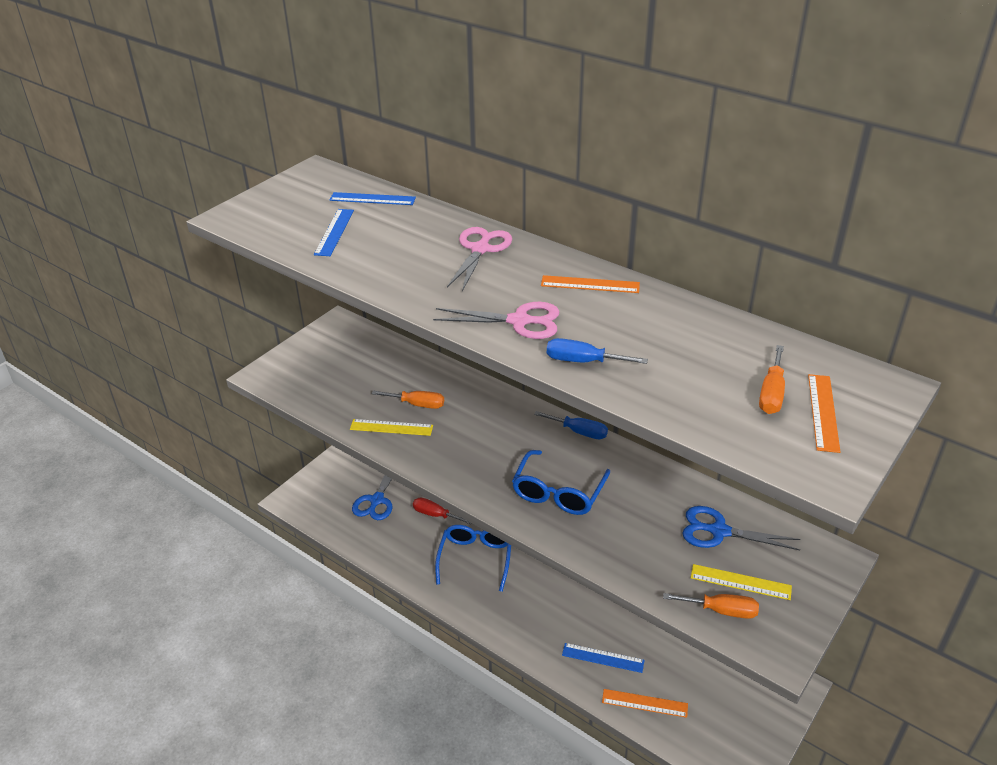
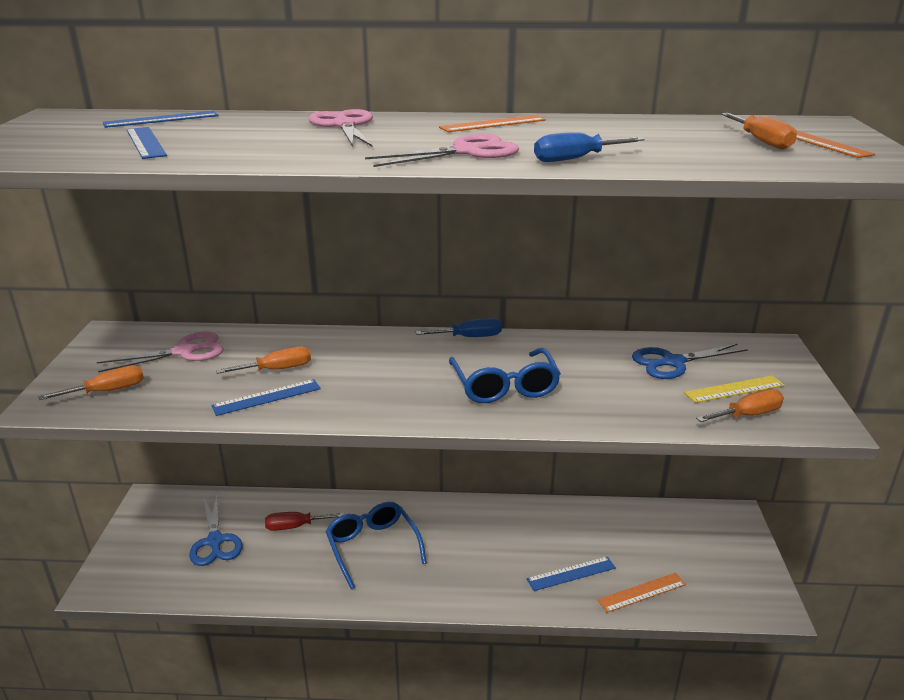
camera: 35 degrees left, 10 degrees down
yellow ruler [350,419,433,436] -> blue ruler [211,379,321,416]
none -> orange screwdriver [38,365,144,400]
none -> pink scissors [97,332,224,372]

